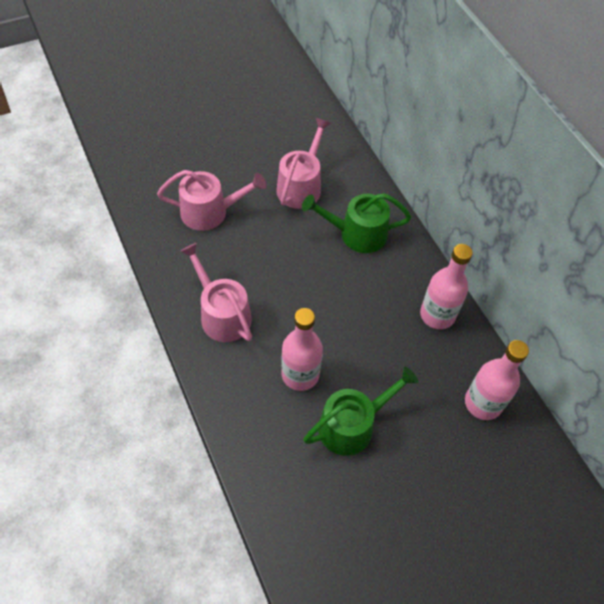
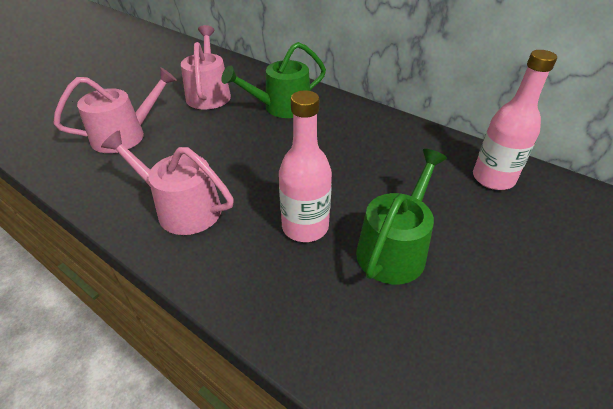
camera: 25 degrees left, 15 degrees down
pink bottle [420,244,473,329] -> none

